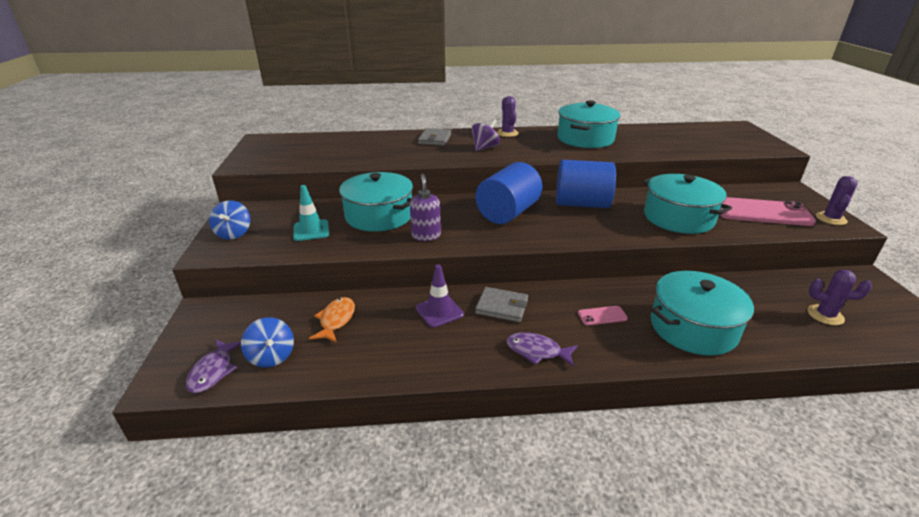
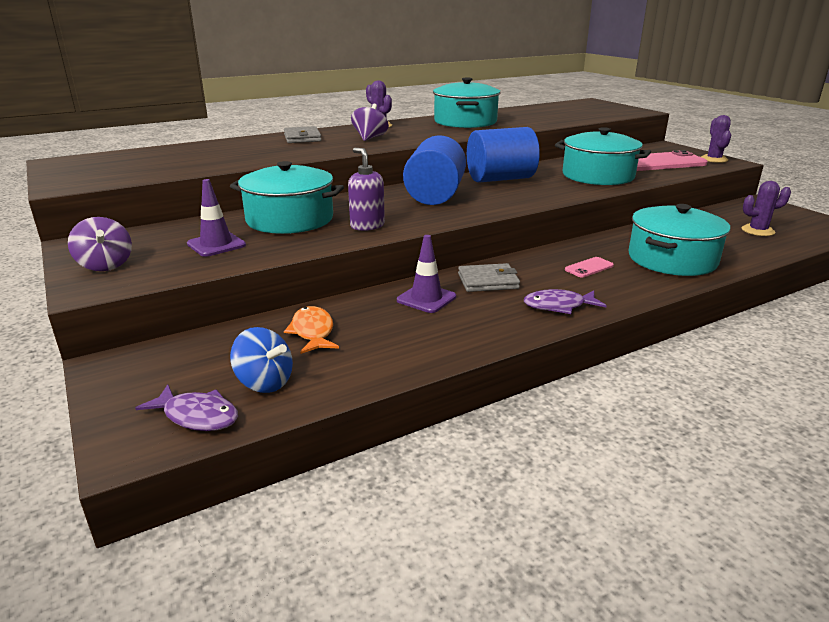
camera: 25 degrees left, 5 degrees down
purple fish [186,339,241,393] -> purple fish turned 45 degrees counterclockwise [135,385,238,431]
blue spinning top [209,200,250,240] -> purple spinning top [68,217,132,271]
turquoise traffic cone [293,185,329,241] -> purple traffic cone [187,179,246,257]

